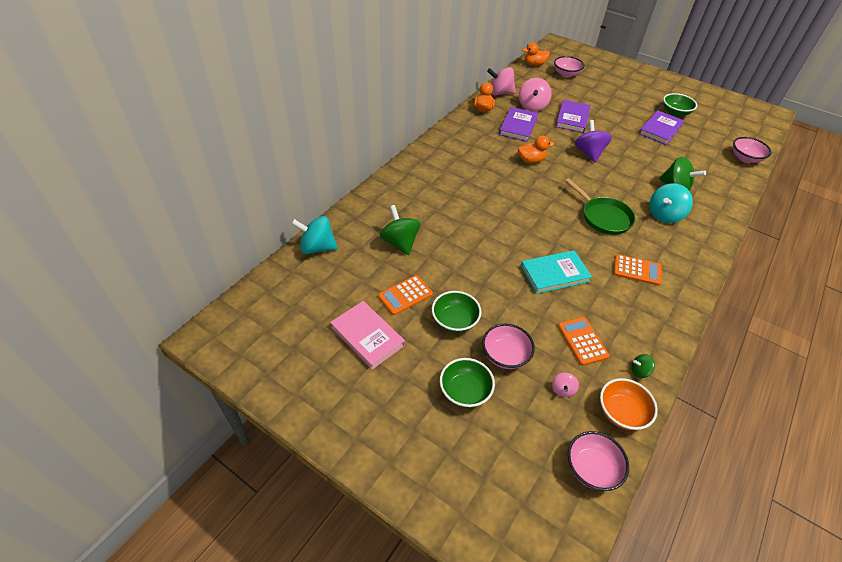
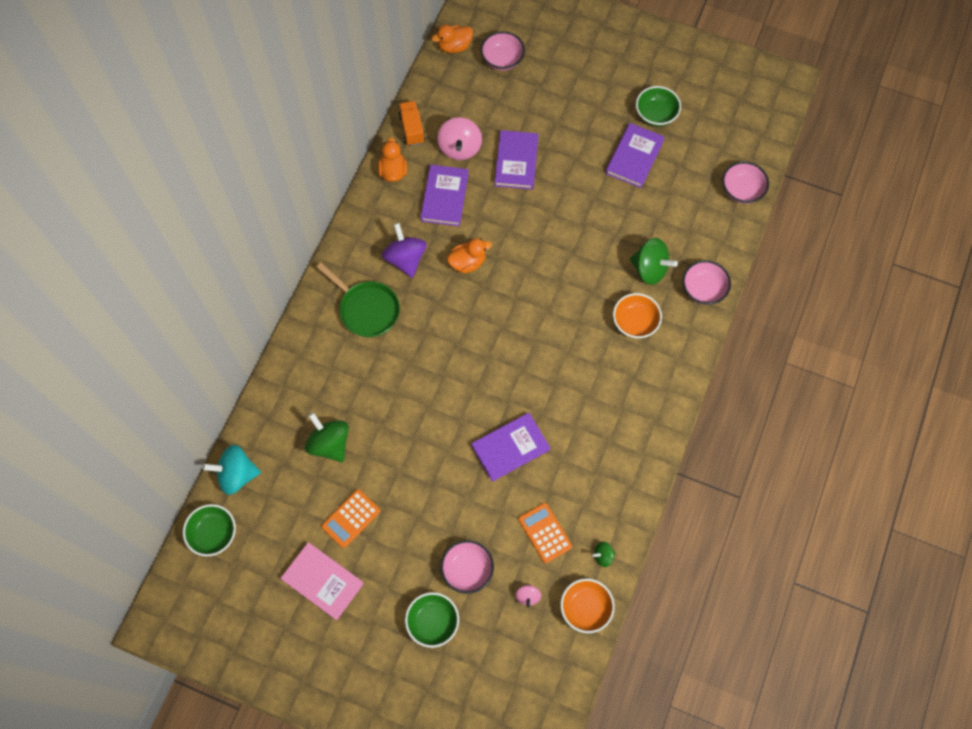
camera: 10 degrees left, 20 degrees up
green bowl [432,291,481,333] -> green bowl moved to [183,504,236,556]
pink spinning top [487,67,516,95] -> orange truck [399,101,425,146]
turquoise book [521,250,592,294] -> purple book [471,413,550,482]
green pan [565,178,636,235] -> green pan moved to [316,263,400,337]
pink bowl [568,431,629,491] -> pink bowl moved to [682,260,731,305]
purple spinning top [575,120,612,162] -> purple spinning top moved to [382,223,427,278]
orange calculator [614,254,662,286] -> none
turquoise spinning top [650,183,693,223] -> orange bowl [613,293,662,338]

